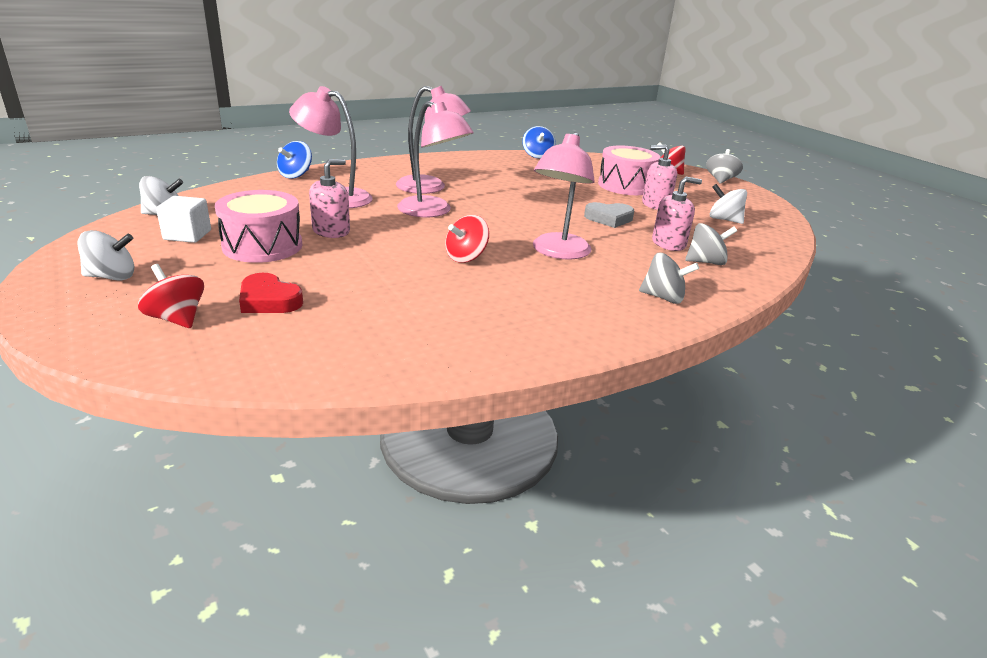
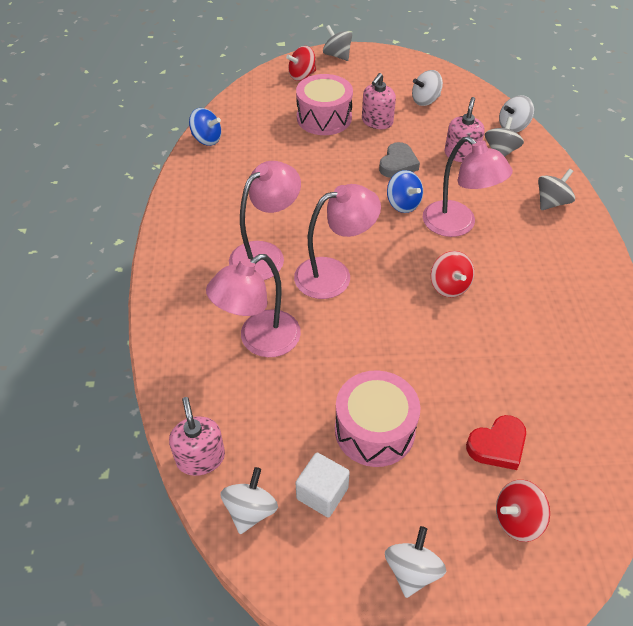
camera: 60 degrees left, 20 degrees up
blue spinning top [277,141,312,179] -> blue spinning top moved to [387,170,423,213]
pink soap dispenser [309,159,350,238] -> pink soap dispenser moved to [169,397,225,476]
none -> white spinning top [499,95,534,132]

